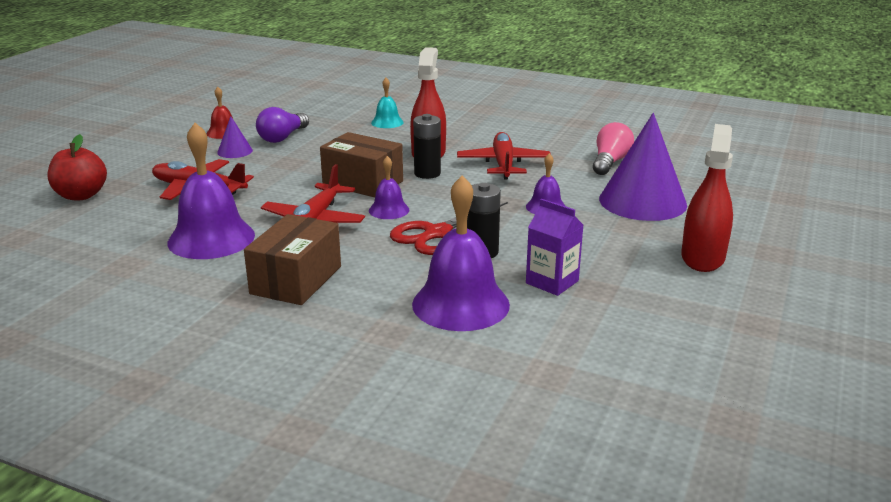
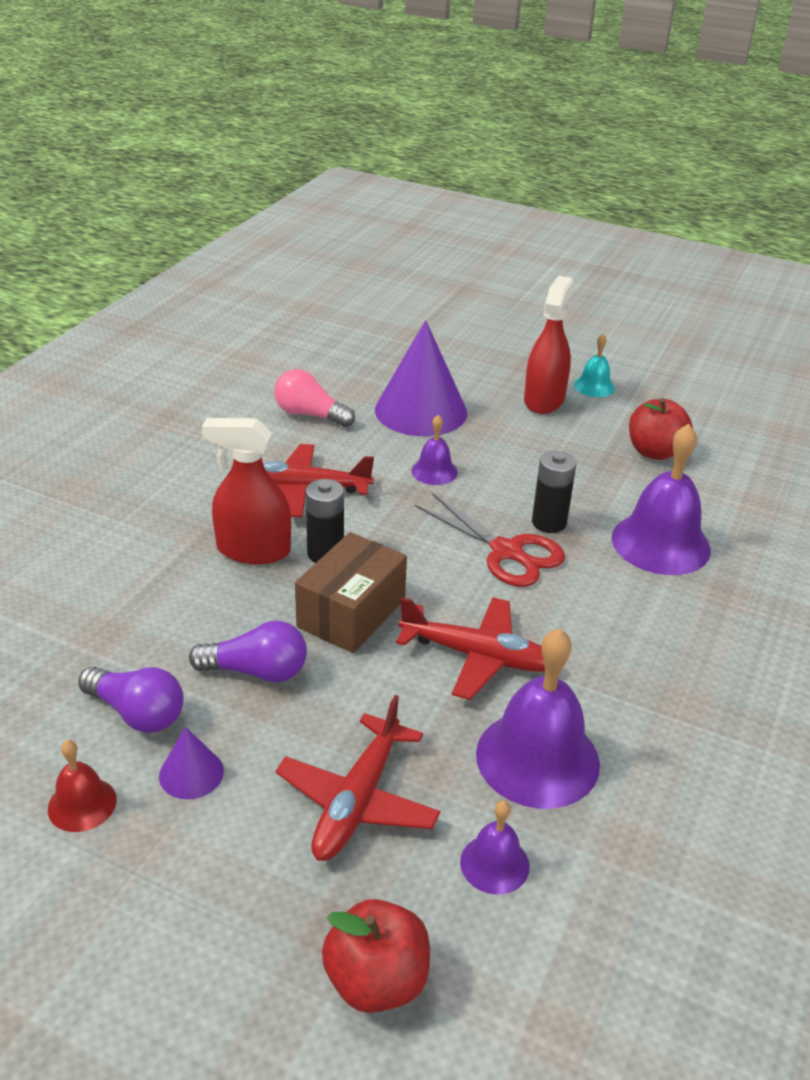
camera: 90 degrees left, 10 degrees up
brown box [244,214,341,305] -> none
purple bell [369,156,410,219] -> purple bell moved to [460,800,530,895]
turquoise bell [371,78,404,128] -> turquoise bell moved to [574,334,615,397]
purple carton [526,199,583,296] -> none
red spray bottle [681,124,733,272] -> red spray bottle turned 90 degrees clockwise [524,276,573,414]
none -> purple light bulb [189,621,307,682]
none -> red apple [629,398,693,460]

